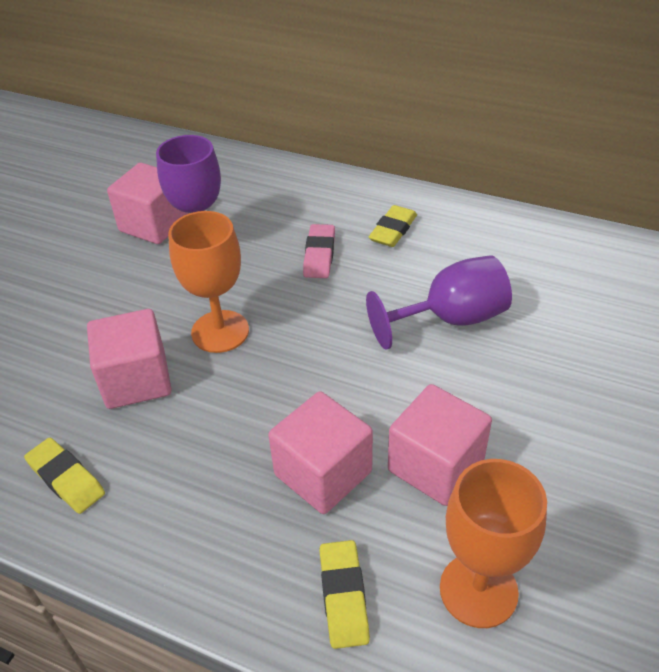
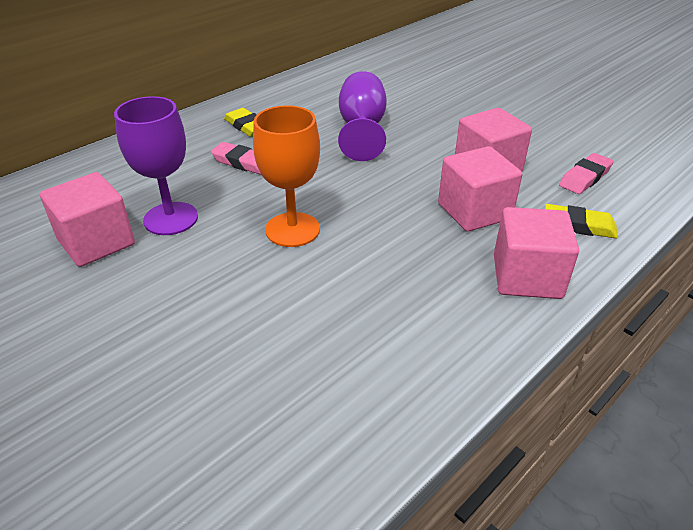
camera: 70 degrees left, 5 degrees down
yellow eraser [24,438,105,514] -> none
pink cube [87,309,172,409] -> pink cube moved to [494,207,579,299]
orange goblet [440,459,547,628] -> pink eraser [559,153,613,194]

